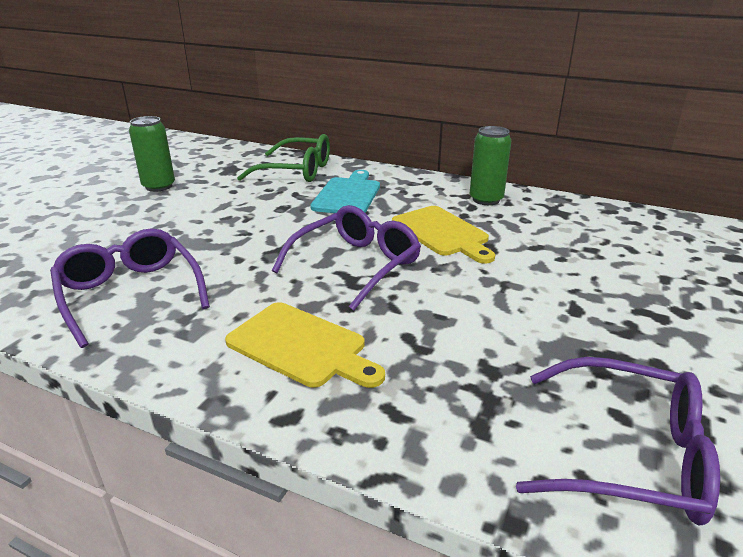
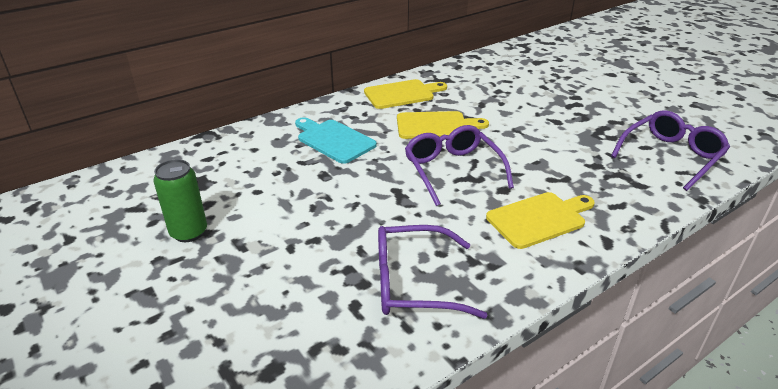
camera: 60 degrees left, 5 degrees up
green glasses [237,134,330,182] -> none
green can [470,126,511,205] -> yellow cutting board [364,79,447,109]

